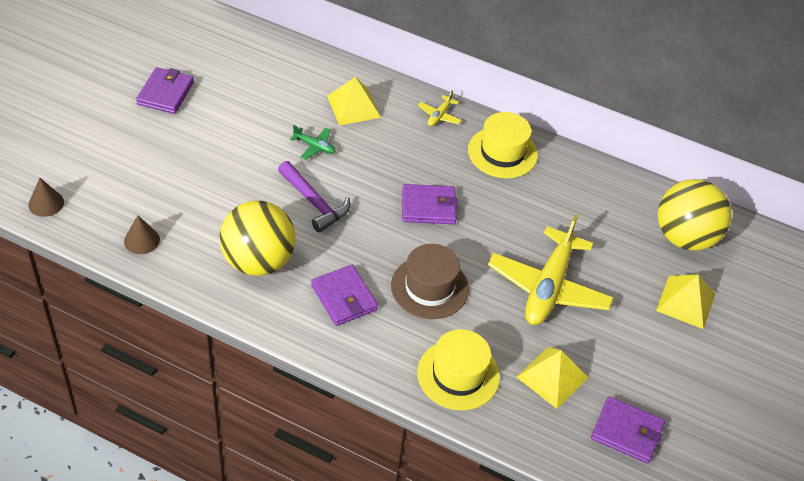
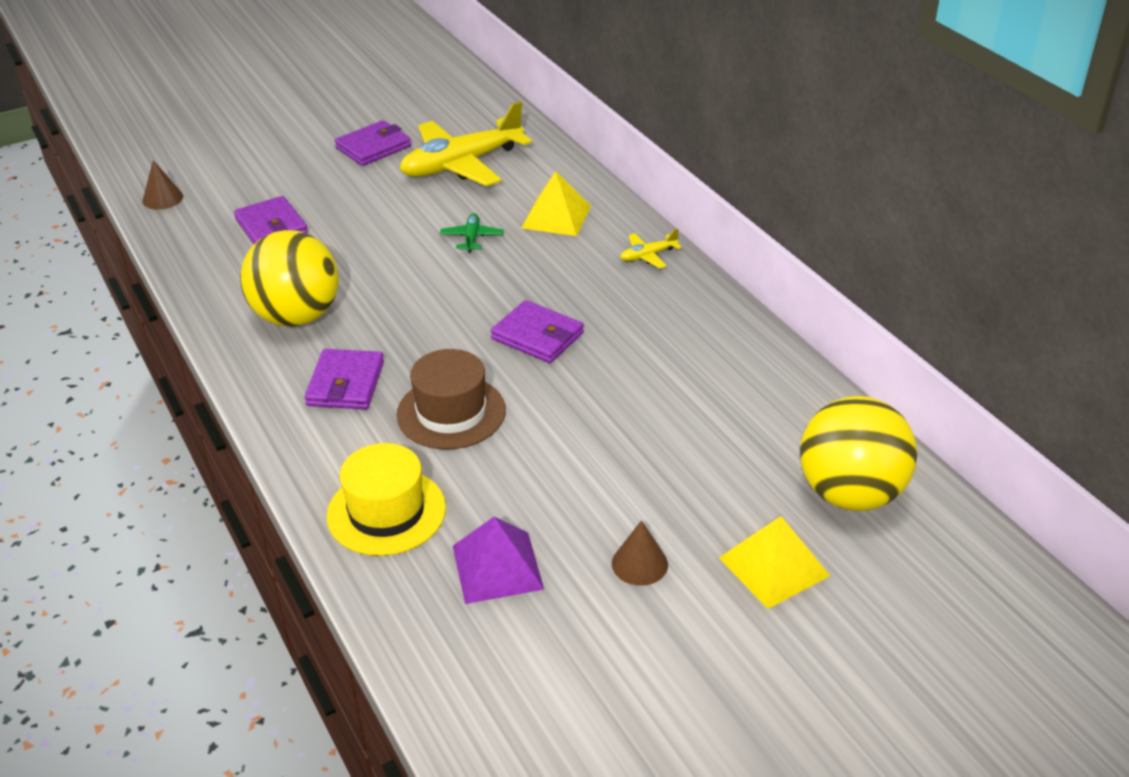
camera: 40 degrees right, 10 degrees down
brown cone [124,215,160,254] -> brown cone moved to [612,520,668,586]
purple hammer [278,161,350,233] -> none
green plane [290,125,336,160] -> green plane turned 150 degrees counterclockwise [440,213,504,253]
yellow hat [468,112,538,178] -> none
yellow plane [488,214,614,325] -> yellow plane moved to [400,101,532,186]
yellow pyramid [517,347,589,409] -> purple pyramid [453,517,544,604]
purple wallet [591,396,665,464] -> purple wallet moved to [234,196,308,244]

